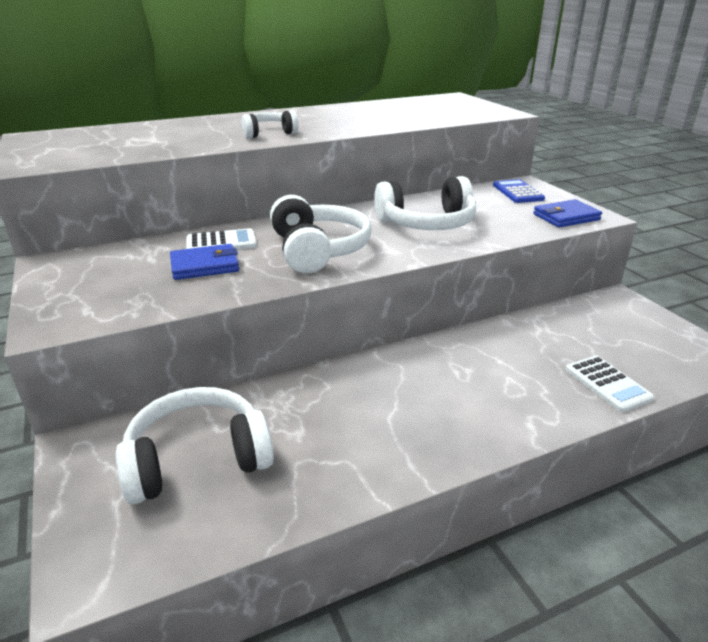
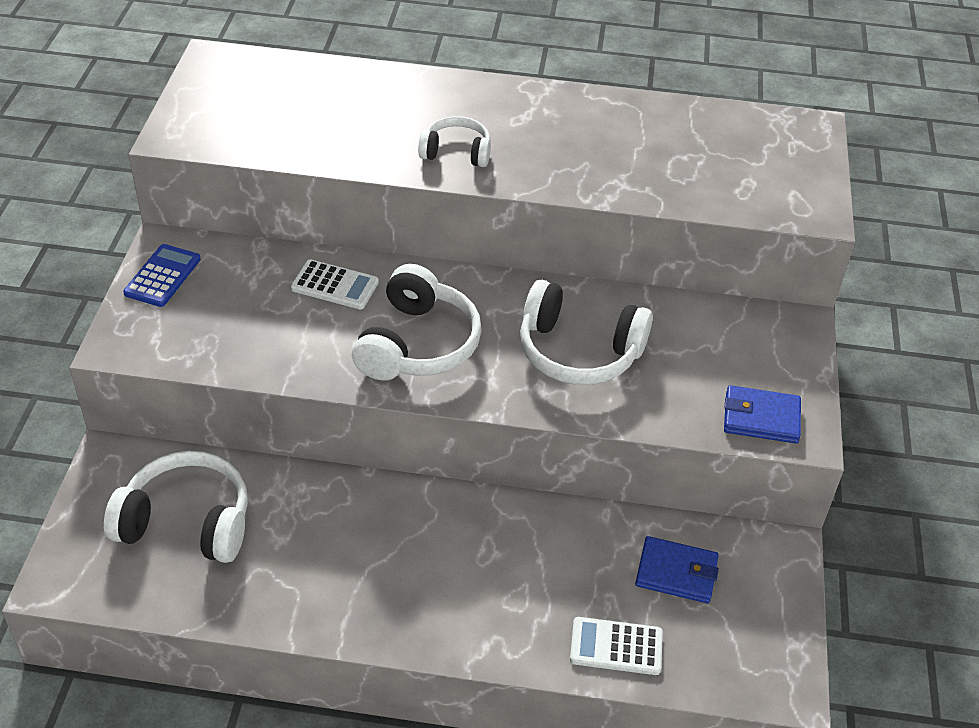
camera: 30 degrees right, 15 degrees up
blue wallet [170,244,239,280] -> blue wallet moved to [635,536,719,603]
blue calculator [493,179,545,203] -> blue calculator moved to [123,244,201,307]
white calculator [565,355,654,412] -> white calculator turned 90 degrees clockwise [570,617,663,675]

